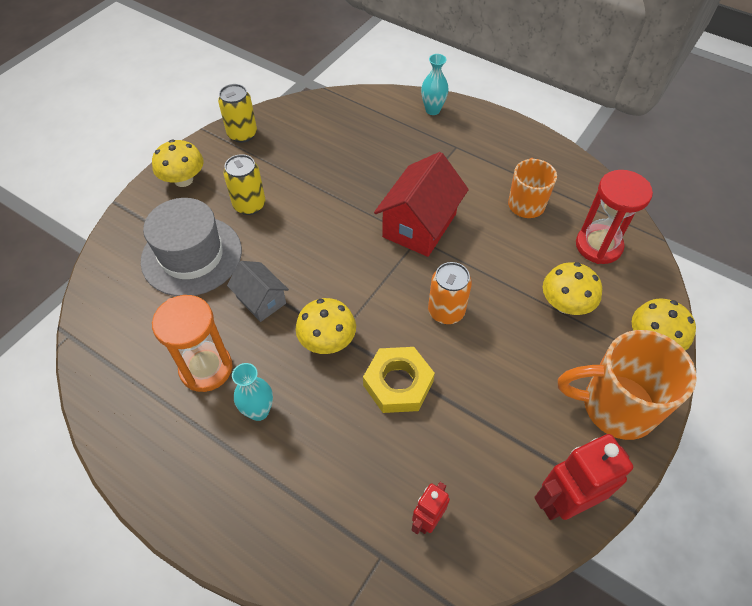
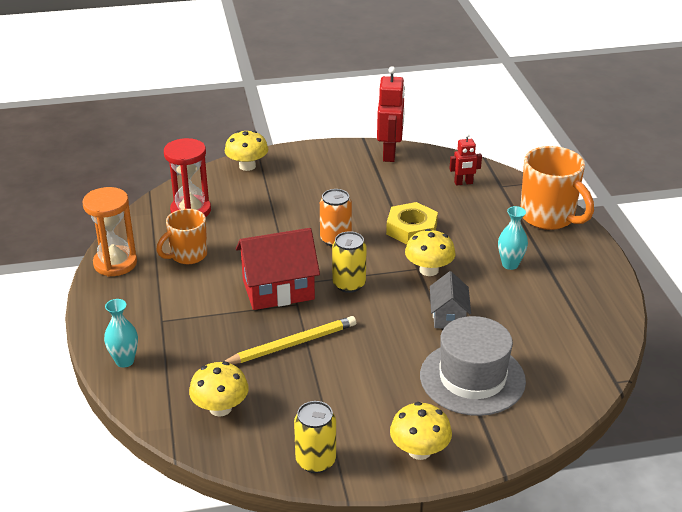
camera: 135 degrees left, 20 degrees down
orange hourglass [152,295,232,392] -> orange hourglass moved to [83,187,137,277]
yellow can [224,154,266,215] -> yellow can moved to [332,231,367,293]
red robot [534,434,633,520] -> red robot turned 105 degrees counterclockwise [377,67,405,162]
yellow mushroom [543,262,602,315] -> yellow mushroom moved to [189,362,249,417]
orange mug [558,330,697,440] -> orange mug moved to [520,146,594,230]
none -> yellow pencil [223,316,356,364]

